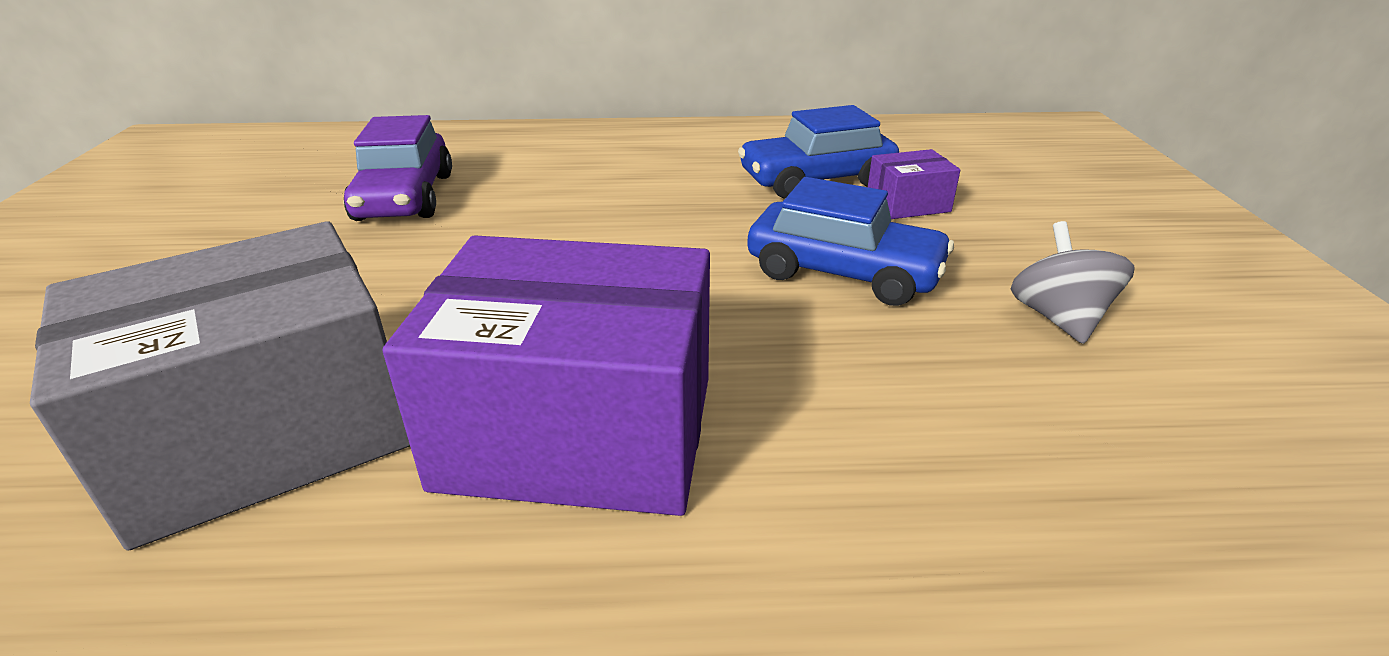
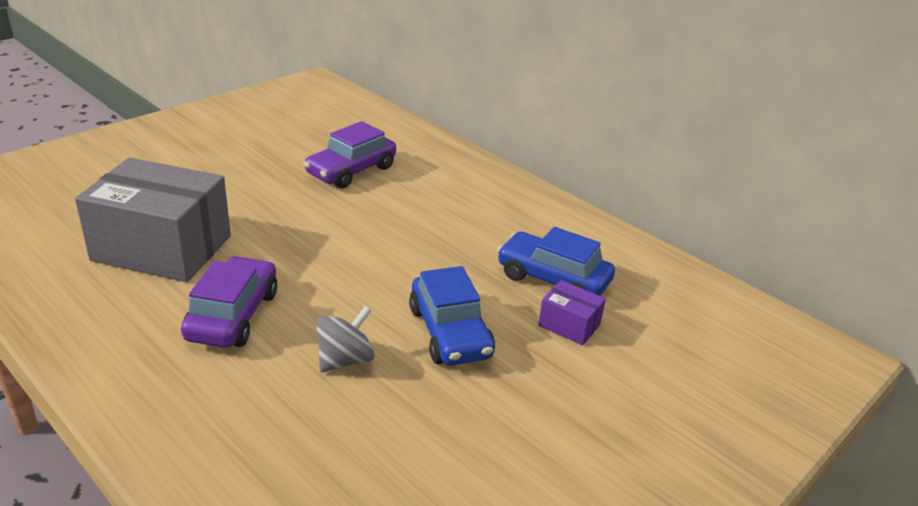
camera: 45 degrees right, 0 degrees up
purple box [383,235,710,516] -> purple car [181,256,277,348]
grey spinning top [1011,221,1134,344] -> grey spinning top moved to [316,306,375,372]

